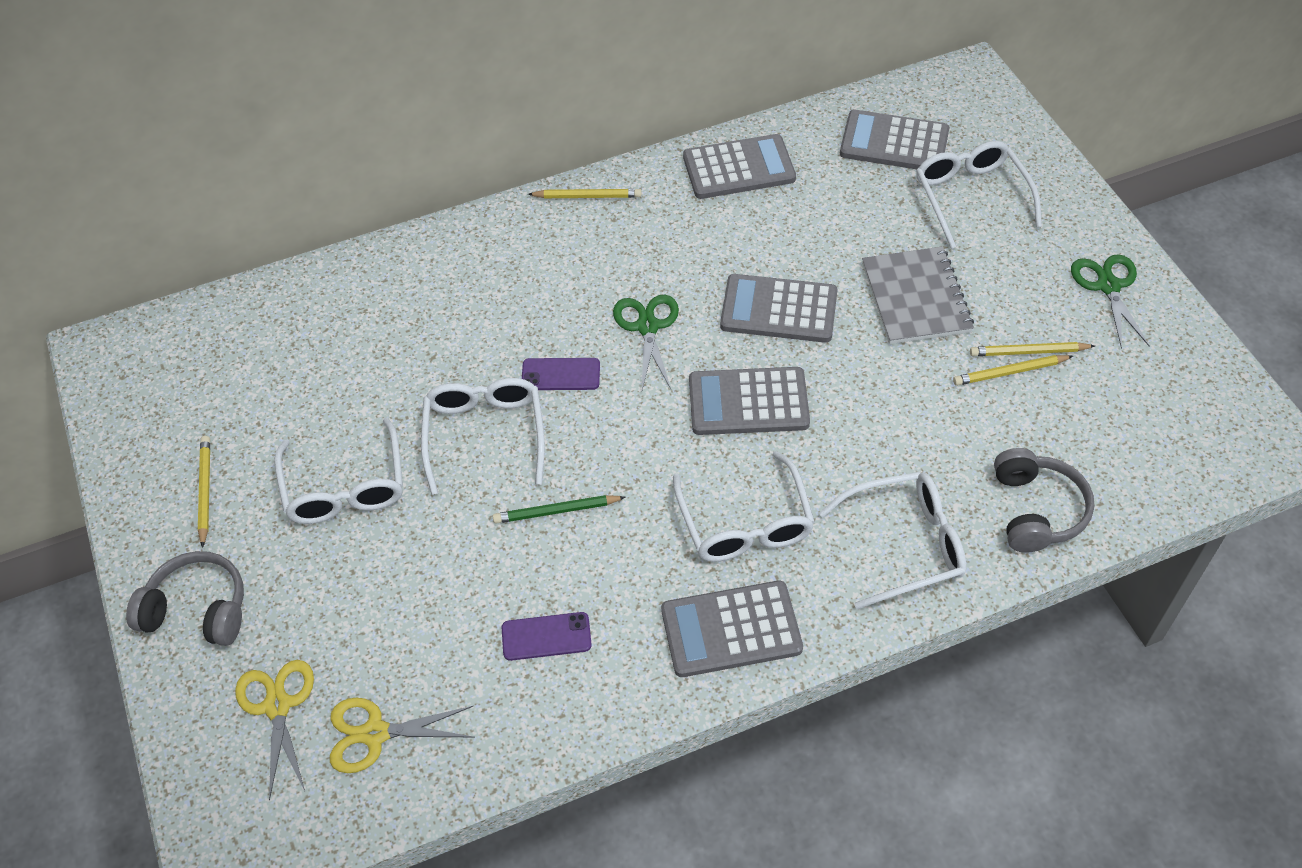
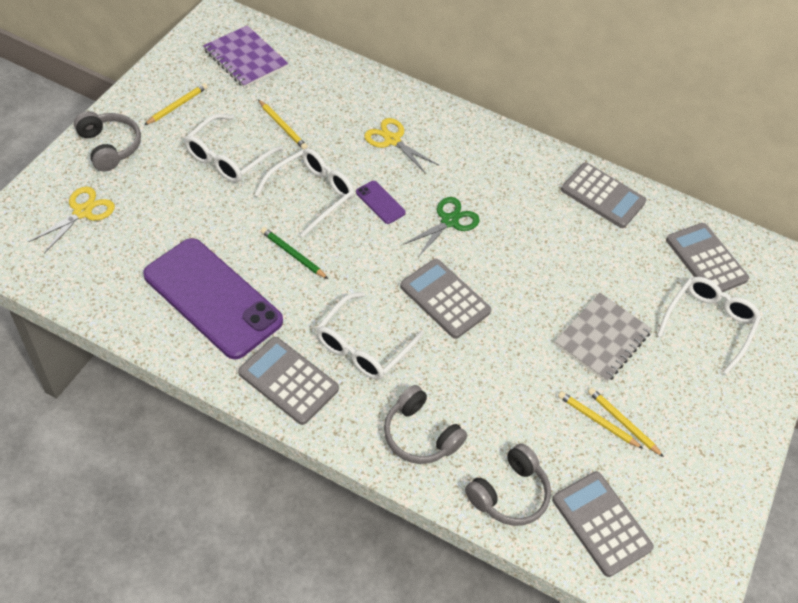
camera: 40 degrees right, 0 degrees up
yellow scissors [330,697,473,773] -> yellow scissors moved to [364,118,439,174]
purple phone [501,612,592,661] -> purple phone [143,238,283,359], size x2.48
yellow pencil [528,189,642,198] -> yellow pencil moved to [258,100,308,150]
grey calculator [720,274,838,343] -> grey calculator moved to [552,471,654,577]
white glasses [819,471,966,609] -> grey headphones [384,385,467,464]
green scissors [1071,254,1150,350] -> none
none -> purple notebook [203,25,288,88]

